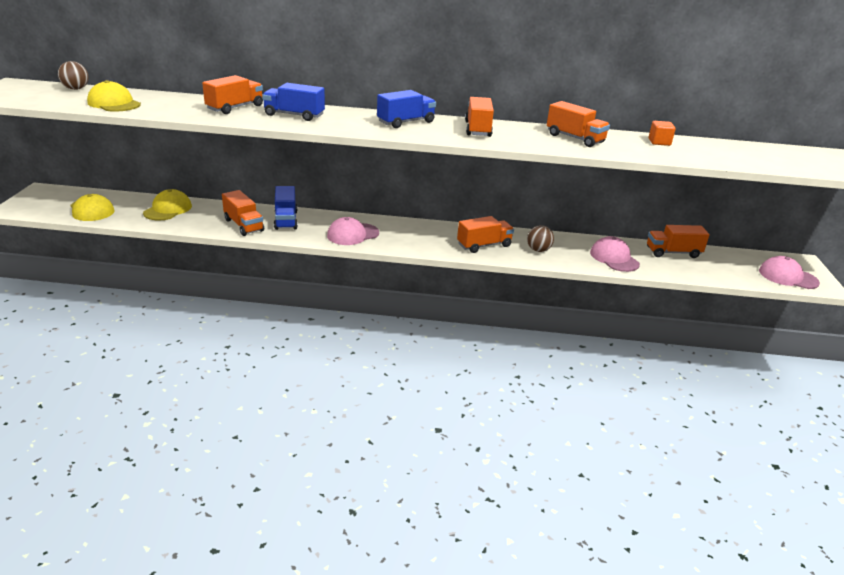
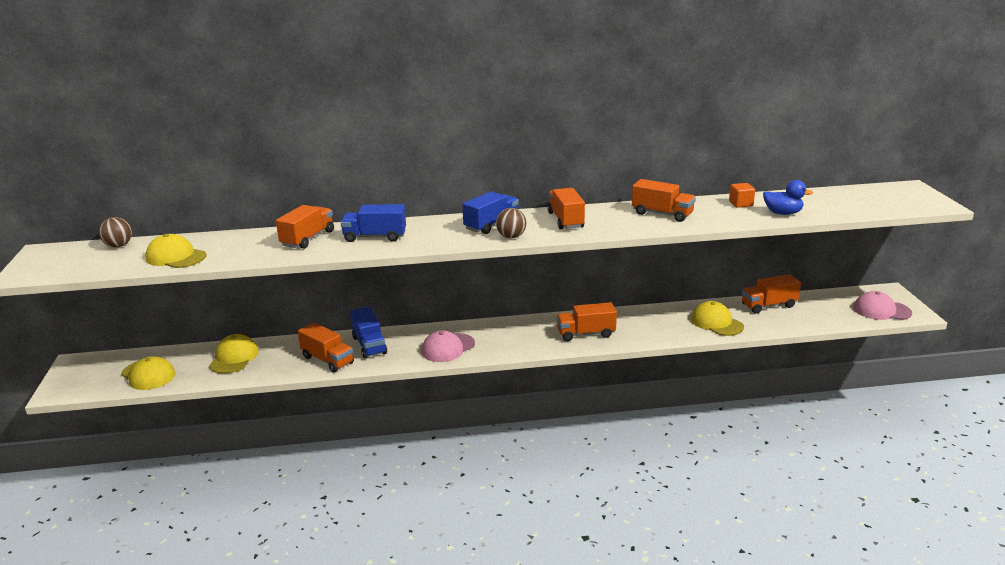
camera: 10 degrees left, 5 degrees down
orange truck [457,216,514,253] -> orange truck turned 150 degrees counterclockwise [557,302,617,341]
brown ball [527,225,554,252] -> brown ball moved to [496,208,526,238]
pink cap [590,236,640,272] -> yellow cap [691,301,744,336]
none -> blue duck [763,180,813,215]

